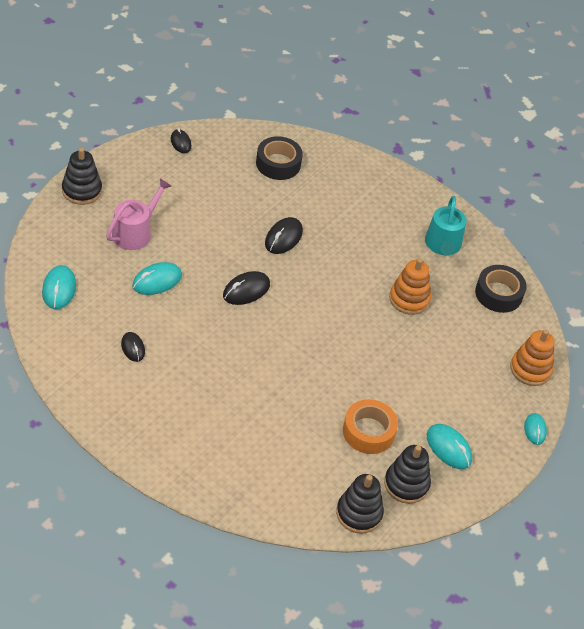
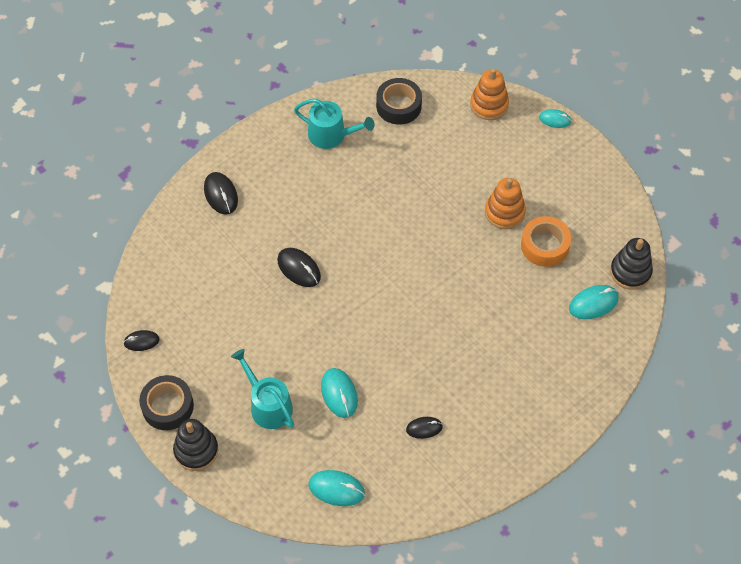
camera: 70 degrees left, 10 degrees up
pink watering can [106,178,171,250] -> turquoise watering can [231,349,294,429]
black mouse [223,271,270,305] -> black mouse moved to [204,172,238,215]
black tape [256,136,303,180] -> black tape moved to [139,375,194,430]
black stacking toy [384,445,431,504] -> none
orange stacking toy [389,258,431,315] -> orange stacking toy moved to [485,178,526,229]
turquoise mouse [427,424,472,469] -> turquoise mouse moved to [569,285,619,319]

